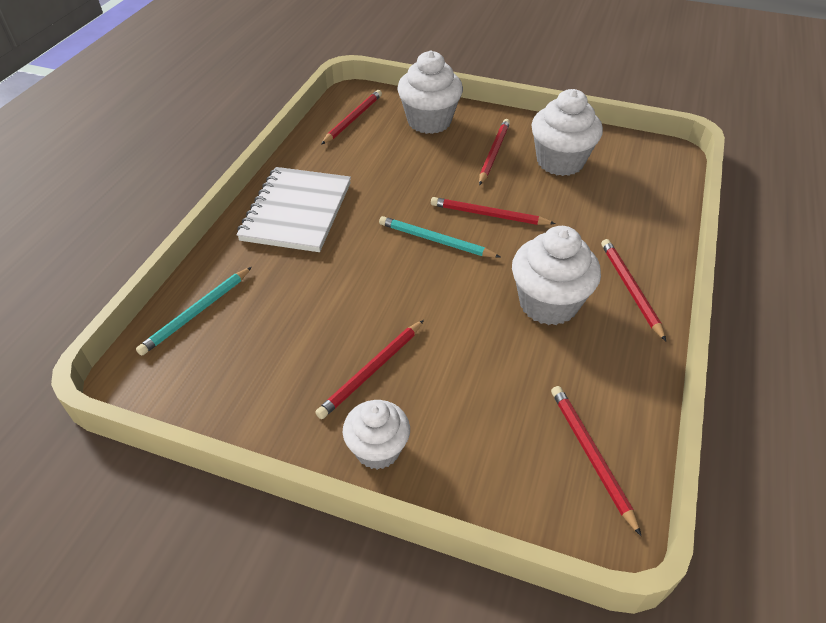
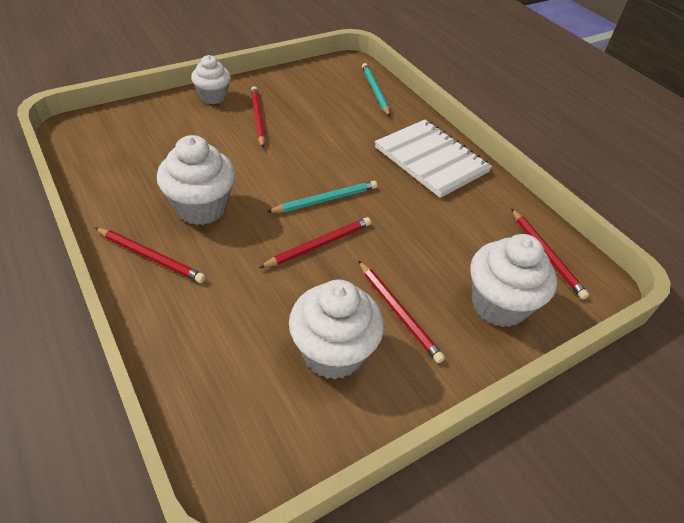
camera: 125 degrees right, 0 degrees up
red pencil [551,386,641,536] -> none

